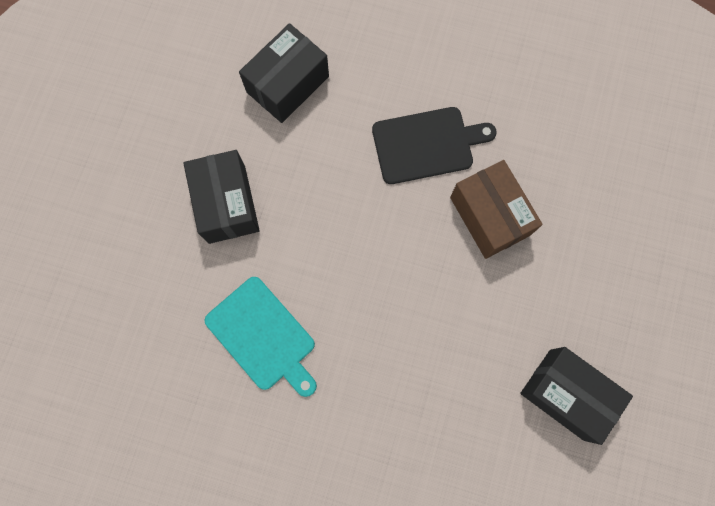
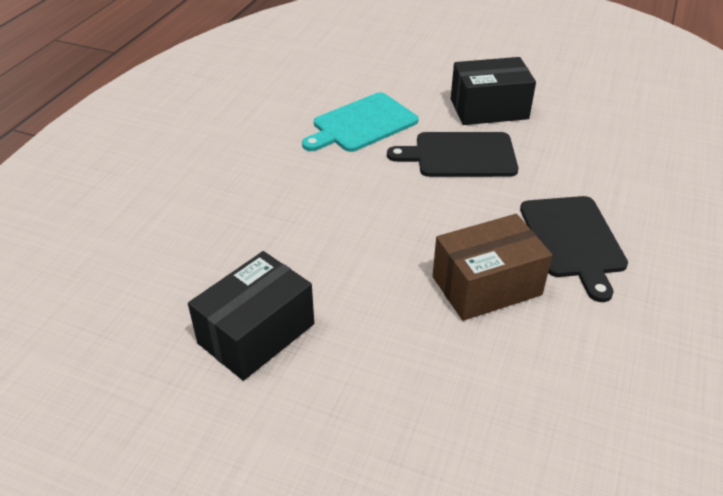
camera: 95 degrees right, 35 degrees down
black box [239,23,329,123] -> none
none -> black cutting board [387,132,518,177]

